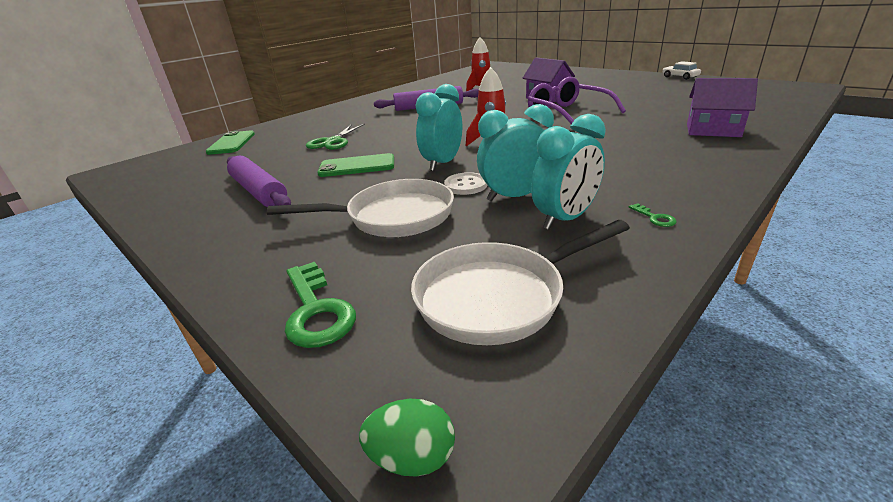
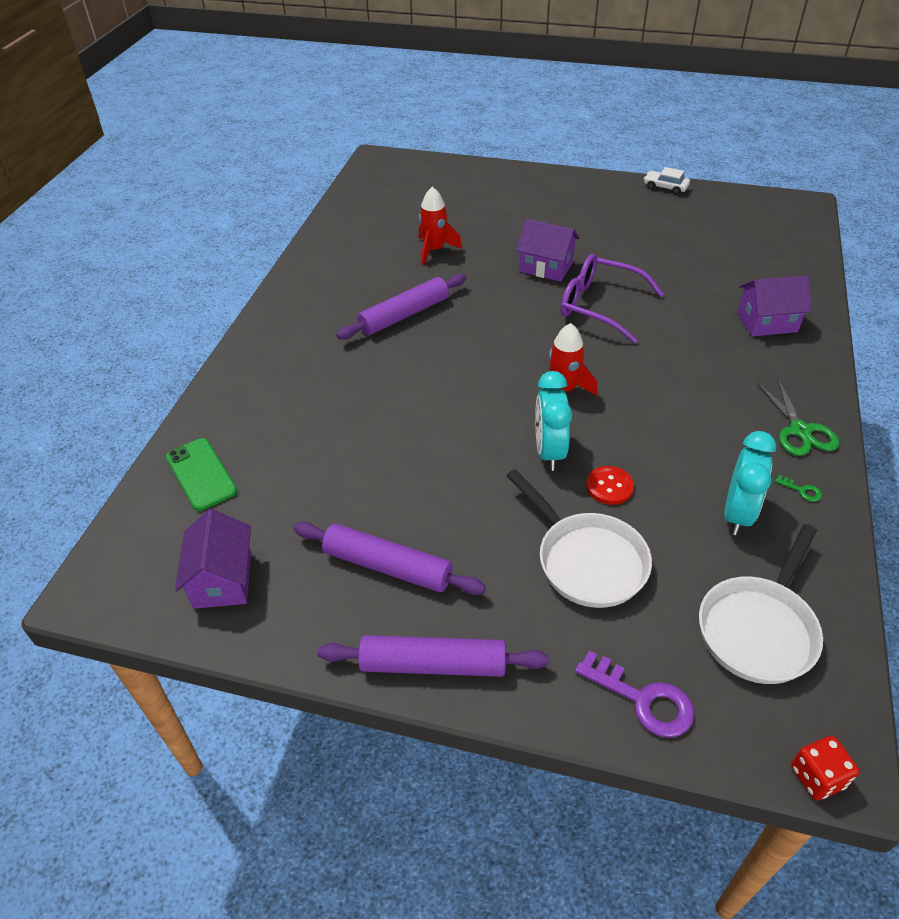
camera: 30 degrees left, 15 degrees up
white pan [267,179,454,237] -> white pan turned 90 degrees clockwise [506,469,652,608]
green key [285,262,356,348] -> purple key [575,651,694,738]
green scissors [306,124,365,150] -> green scissors moved to [757,379,839,456]
green phone [317,153,394,177] -> none
green egg [359,399,455,477] -> red dice [791,736,859,800]
white button [444,172,488,195] -> red button [586,466,634,505]
turquoise clock [477,104,554,201] -> none
none -> purple house [175,509,251,609]
none -> purple rolling pin [317,635,549,677]

